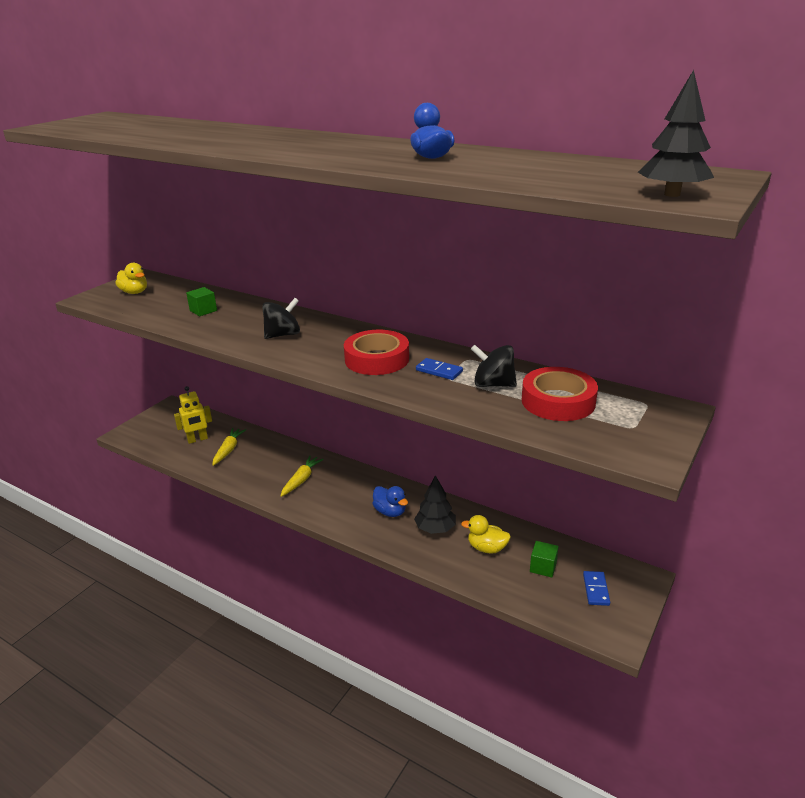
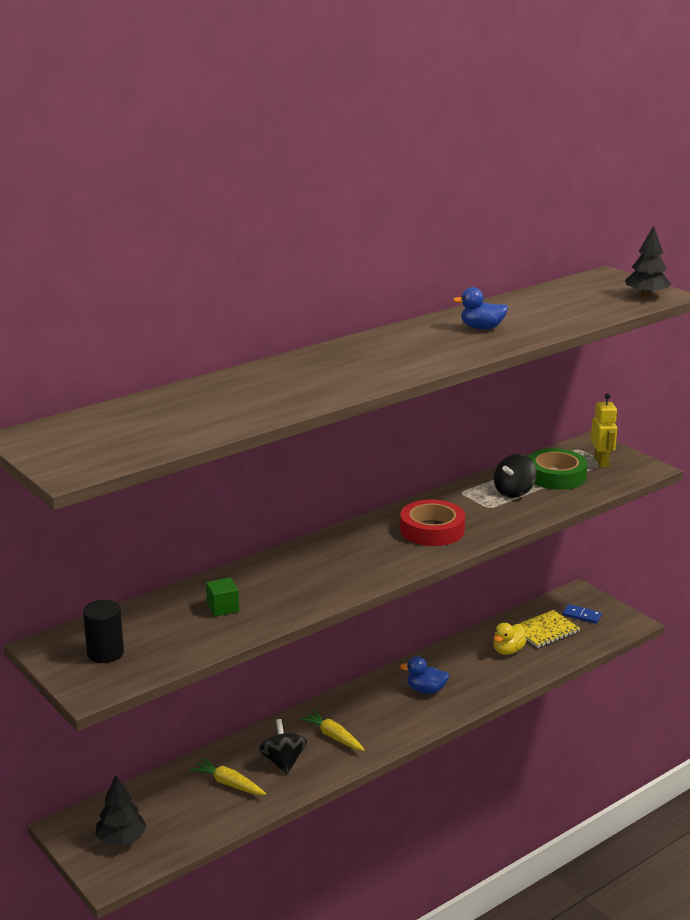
camera: 70 degrees left, 5 degrees down
yellow duck [115,263,147,294] -> black cylinder [83,599,124,663]
yellow robot [174,386,212,444] -> yellow robot moved to [591,393,617,468]
black spinning top [262,298,300,339] -> black spinning top moved to [259,719,307,774]
blue duck [372,486,408,517] -> blue duck turned 150 degrees counterclockwise [400,656,449,694]
black tree [414,475,456,534] -> black tree moved to [95,775,147,845]
blue domino [416,358,463,380] -> none
red tape [522,367,598,421] -> green tape [528,448,588,490]
green cube [530,541,559,577] -> yellow notebook [518,610,580,648]

